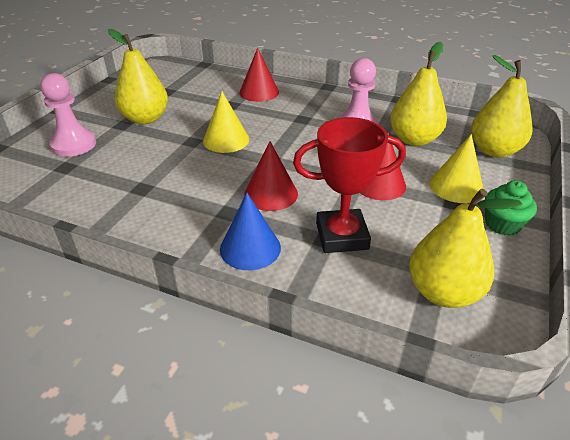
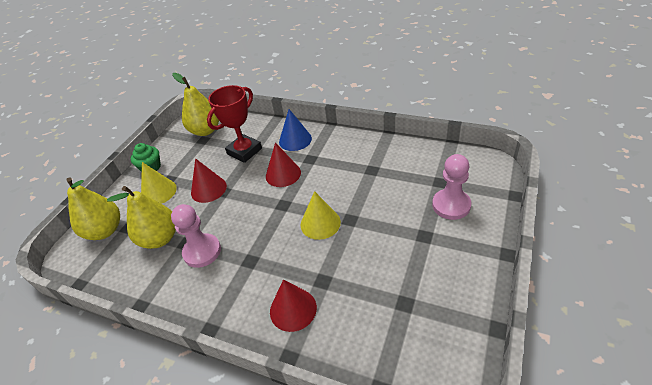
camera: 175 degrees left, 5 degrees up
yellow pear [108,29,168,124] -> none
red trophy [293,117,406,253] -> red trophy turned 45 degrees counterclockwise [207,85,262,163]

